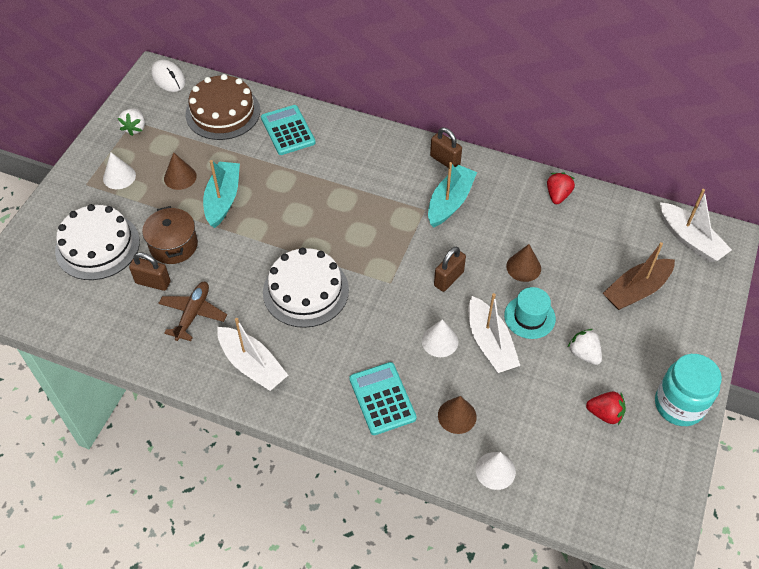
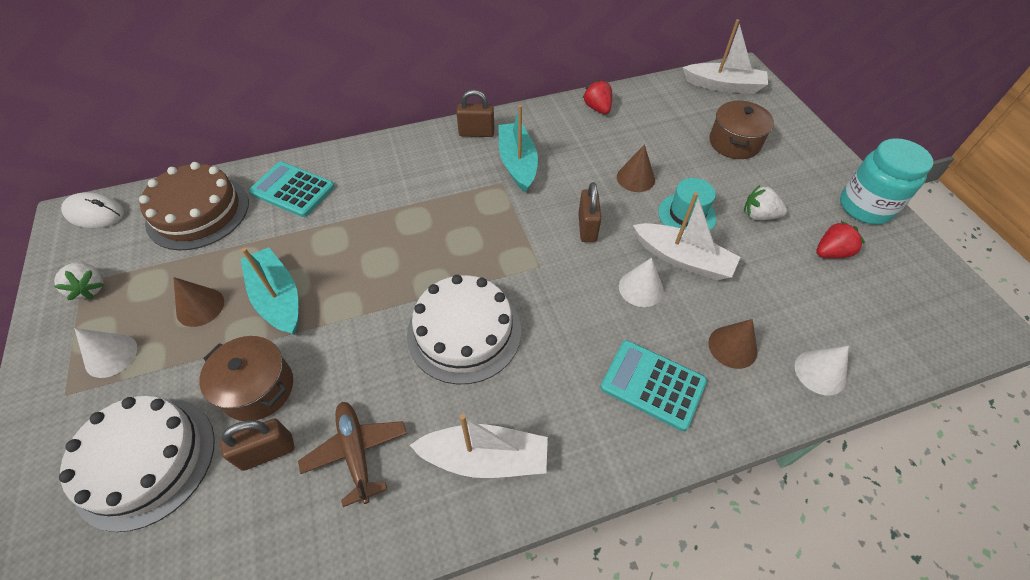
camera: 40 degrees left, 0 degrees up
brown boat [603,242,675,310] -> brown pot [709,101,774,159]

